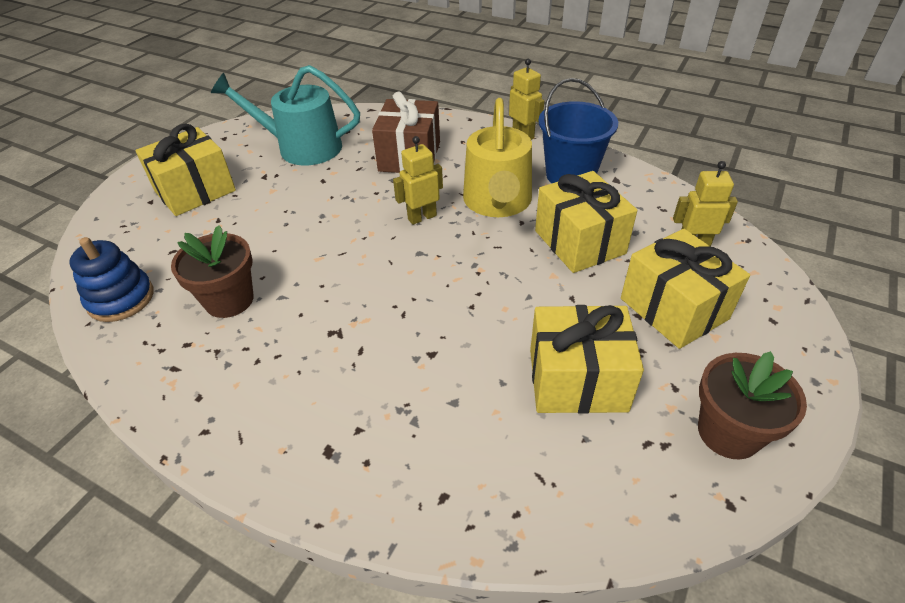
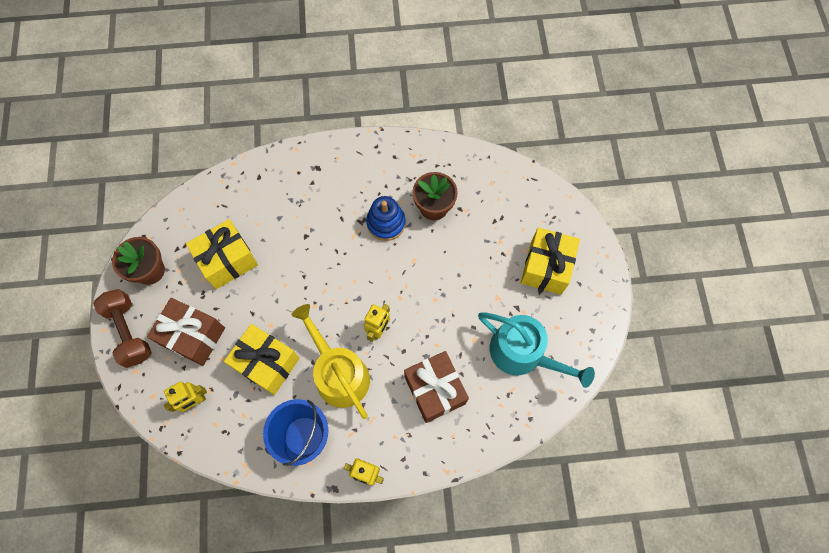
camera: 145 degrees right, 25 degrees up
blue stacking toy [69,237,154,322] -> blue stacking toy moved to [366,196,406,241]
turquoise watering can [211,65,360,165] -> turquoise watering can turned 60 degrees clockwise [478,313,595,388]
yellow gift [621,229,750,349] -> brown gift [147,298,225,366]
none -> brown dumbbell [93,289,152,368]

